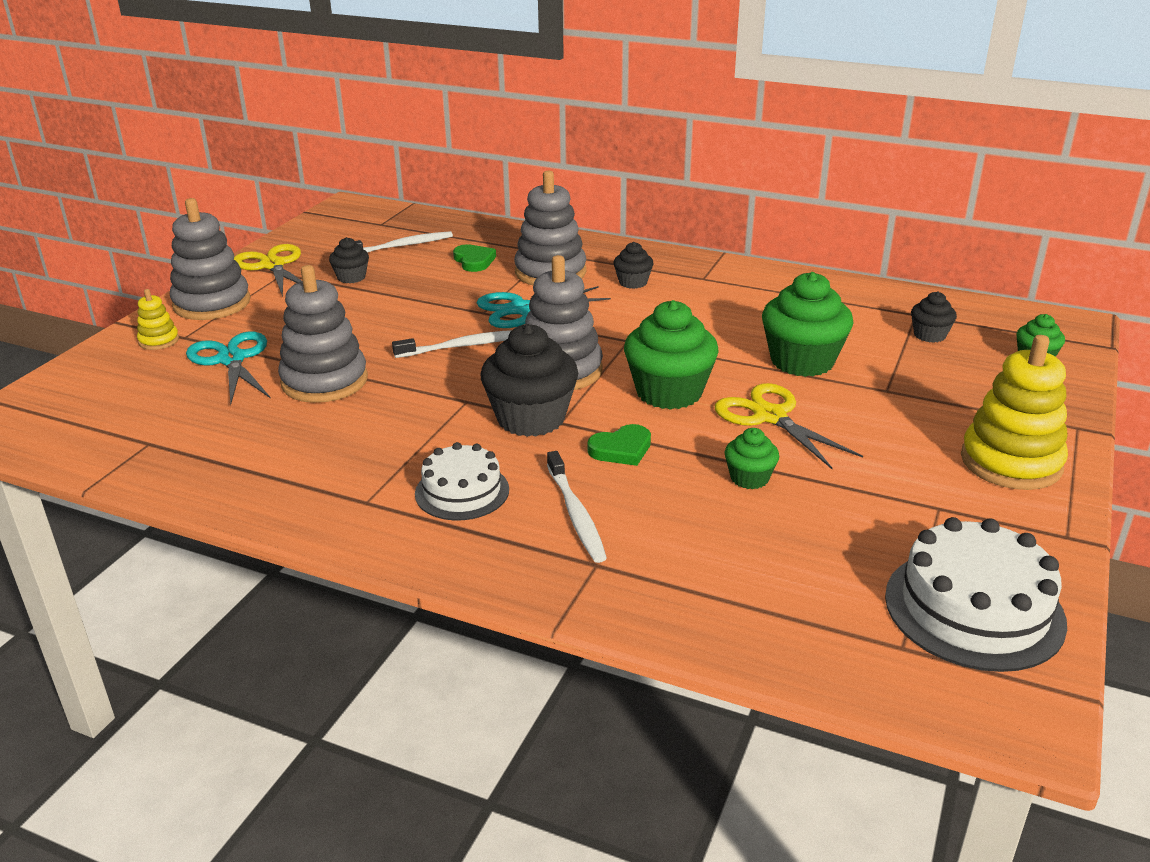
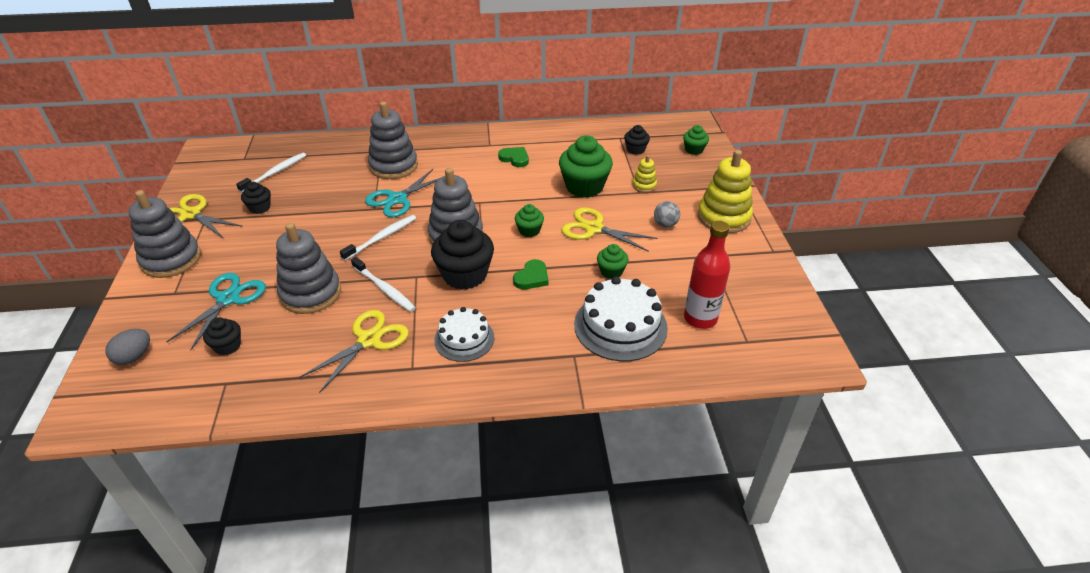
camera: 30 degrees left, 10 degrees up
yellow stacking toy [137,289,179,350] -> yellow stacking toy moved to [632,155,657,193]
turquoise scissors [186,331,270,405] -> turquoise scissors turned 75 degrees clockwise [167,273,266,351]
green heart [453,244,496,272] -> green heart moved to [498,147,529,167]
white toothbrush [547,451,607,563] -> white toothbrush moved to [351,257,416,312]
black cupcake [614,242,653,289] -> black cupcake moved to [203,317,241,355]
green cupcake [624,300,719,410] -> green cupcake [515,204,544,237], size x0.51
white cake [885,517,1067,672] -> white cake moved to [574,276,668,361]
none -> grey egg [105,329,150,365]
none -> yellow scissors [299,310,409,393]
none -> grey ball [654,201,680,227]
none -> red bottle [684,221,730,329]

